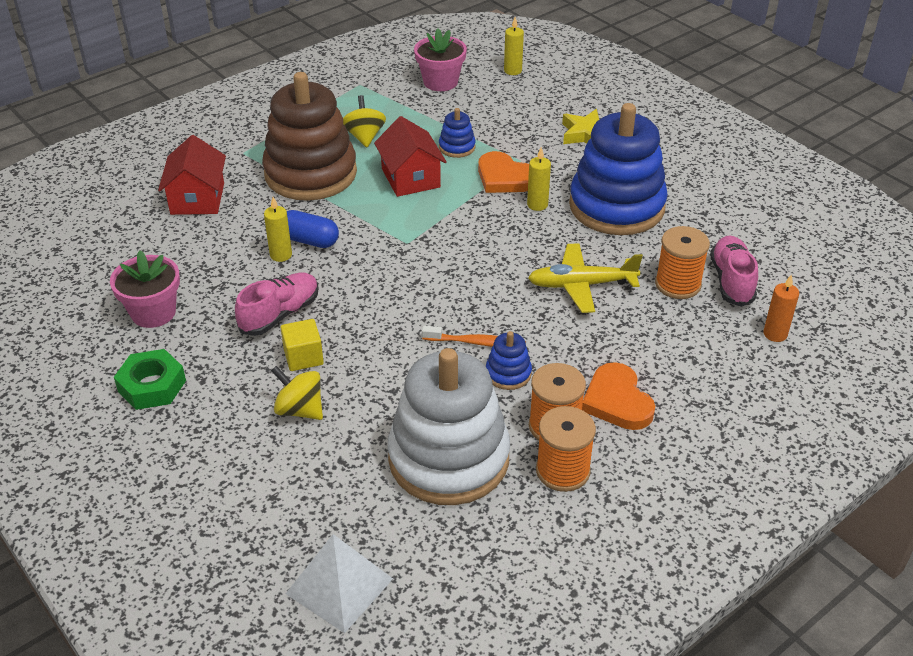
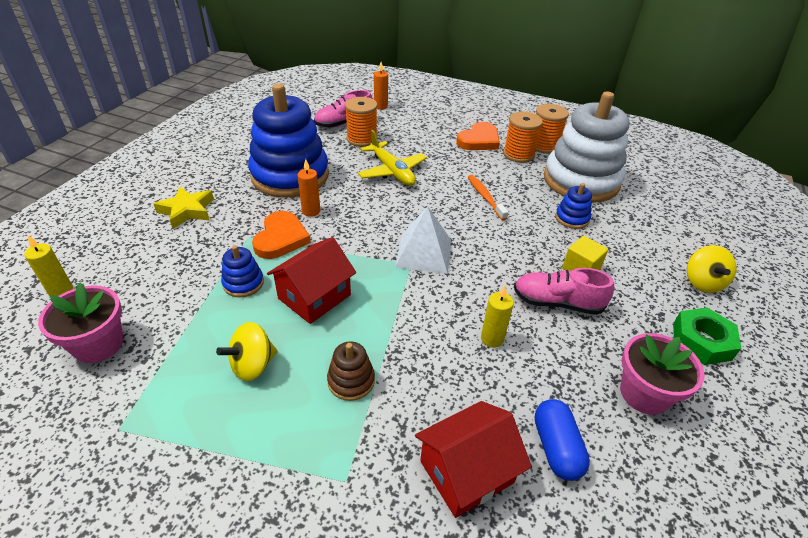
camera: 120 degrees left, 0 degrees up
brown stacking toy [262,72,357,201] -> brown stacking toy [327,341,375,401], size x0.41
yellow spinning top [271,366,323,420] -> yellow spinning top moved to [687,245,737,293]
white pyramid [285,534,393,633] -> white pyramid moved to [395,206,451,274]
blue capsule [287,210,339,248] -> blue capsule moved to [535,399,590,481]
blue stacking toy [486,331,532,390] -> blue stacking toy moved to [555,183,592,229]
yellow candle [527,147,551,211] -> orange candle [297,159,320,217]

